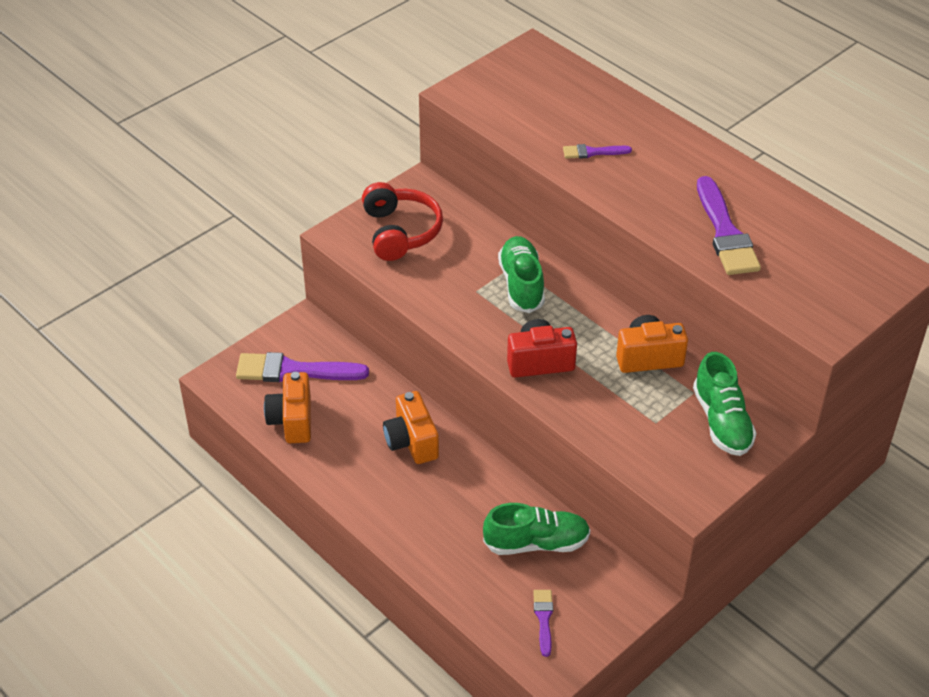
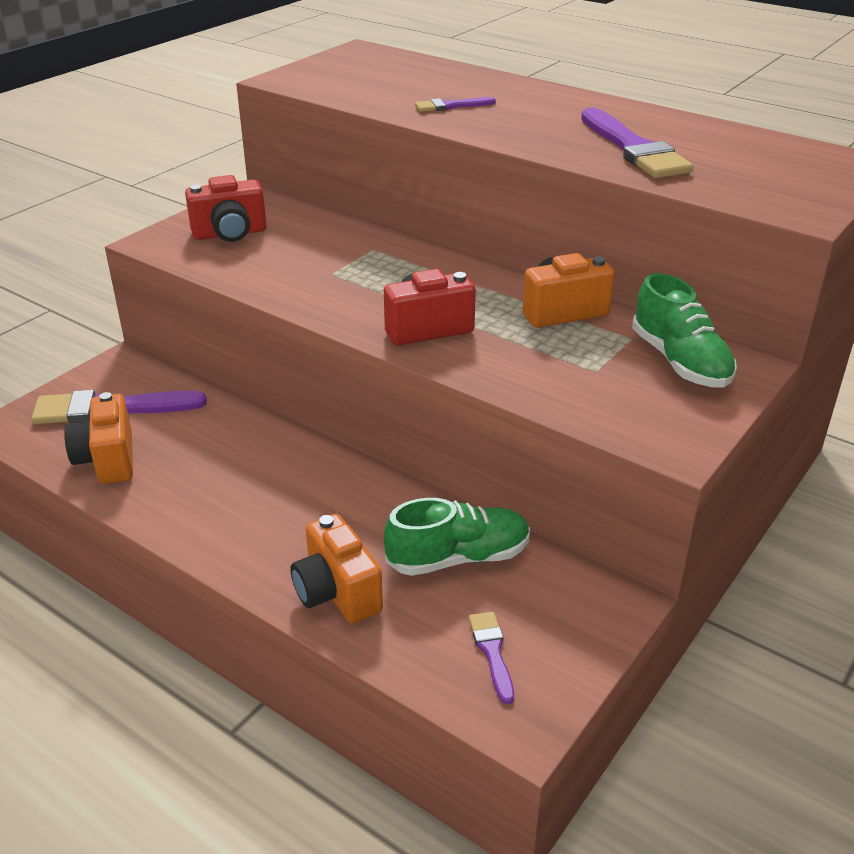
camera: 10 degrees left, 10 degrees down
red headphones [362,182,443,261] -> red camera [185,175,267,242]
orange camera [383,391,439,464] -> orange camera moved to [290,514,383,624]
green shoe [498,236,545,313] -> none

